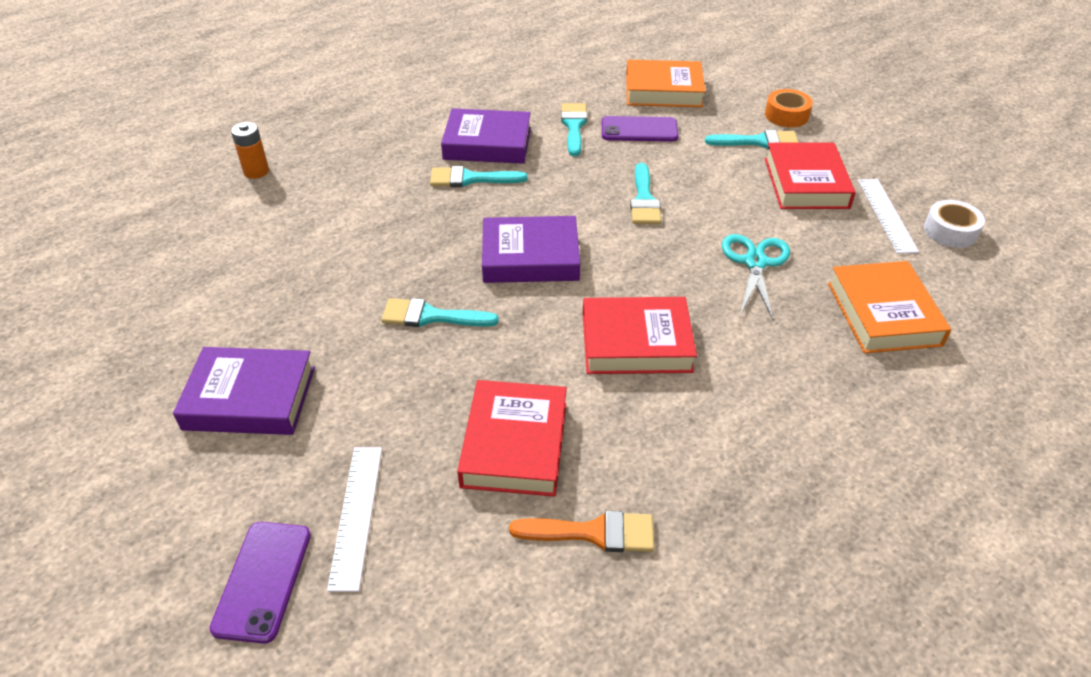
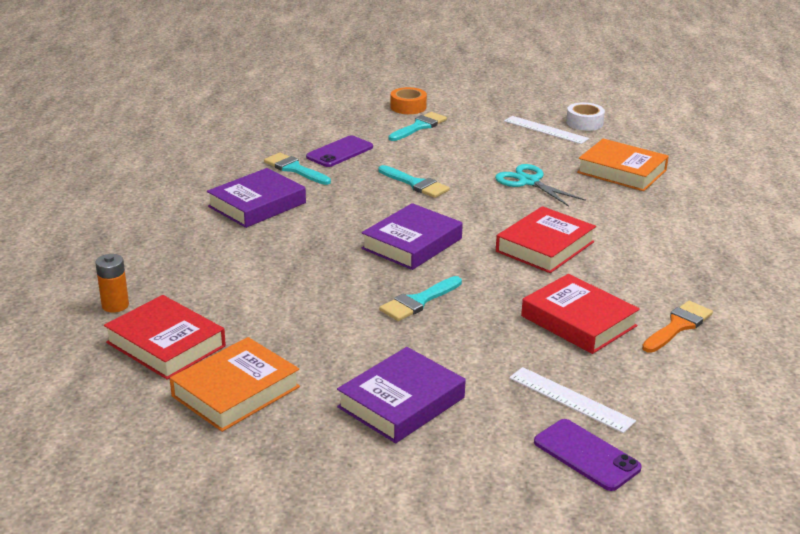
camera: 50 degrees left, 15 degrees down
turquoise brush [430,166,528,187] -> none
orange book [626,60,706,107] -> orange book moved to [170,337,300,432]
red book [765,143,856,209] -> red book moved to [104,295,226,380]

